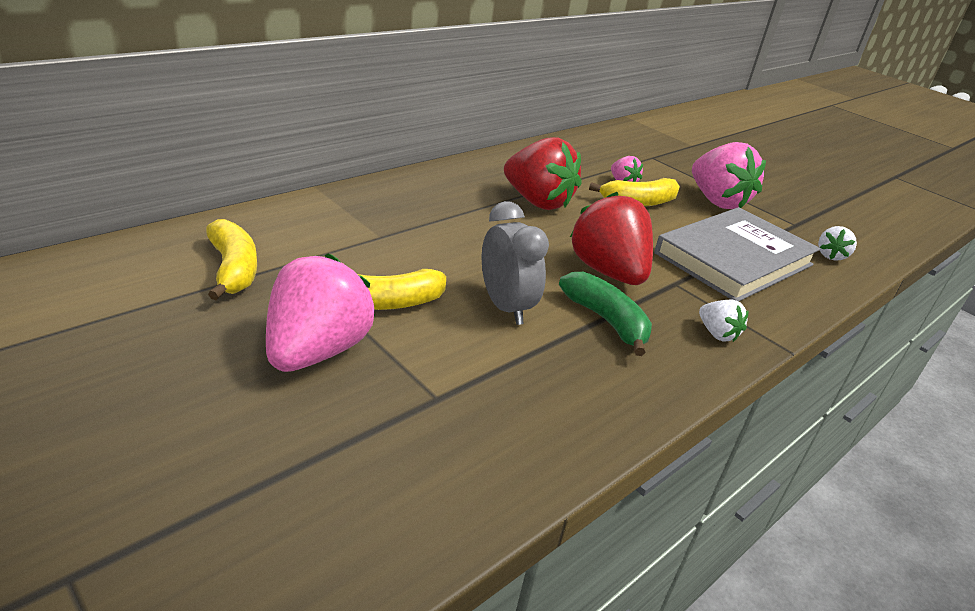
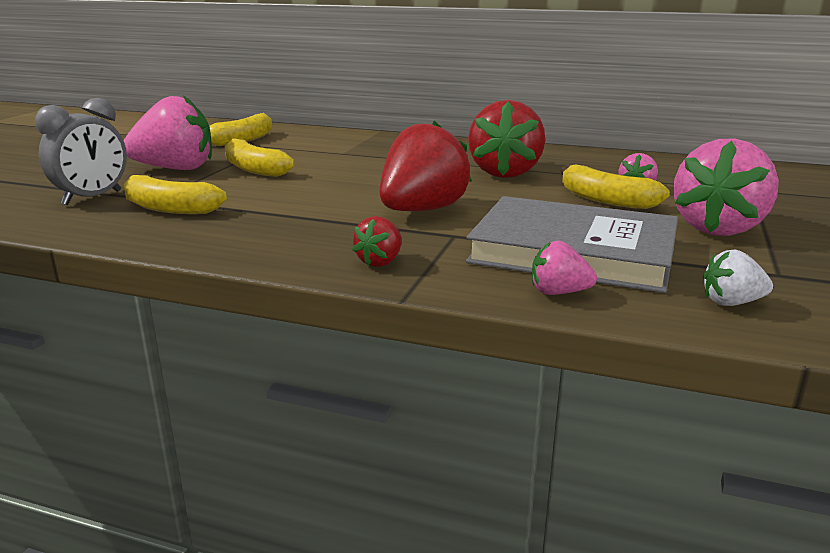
camera: 65 degrees right, 10 degrees down
grey clock [482,201,549,325] -> grey clock moved to [35,98,127,205]
green banana [559,272,652,356] -> none
white strawberry [699,299,749,342] -> red strawberry [352,216,402,267]
none -> yellow banana [124,175,227,214]
none -> pink strawberry [532,241,597,295]

